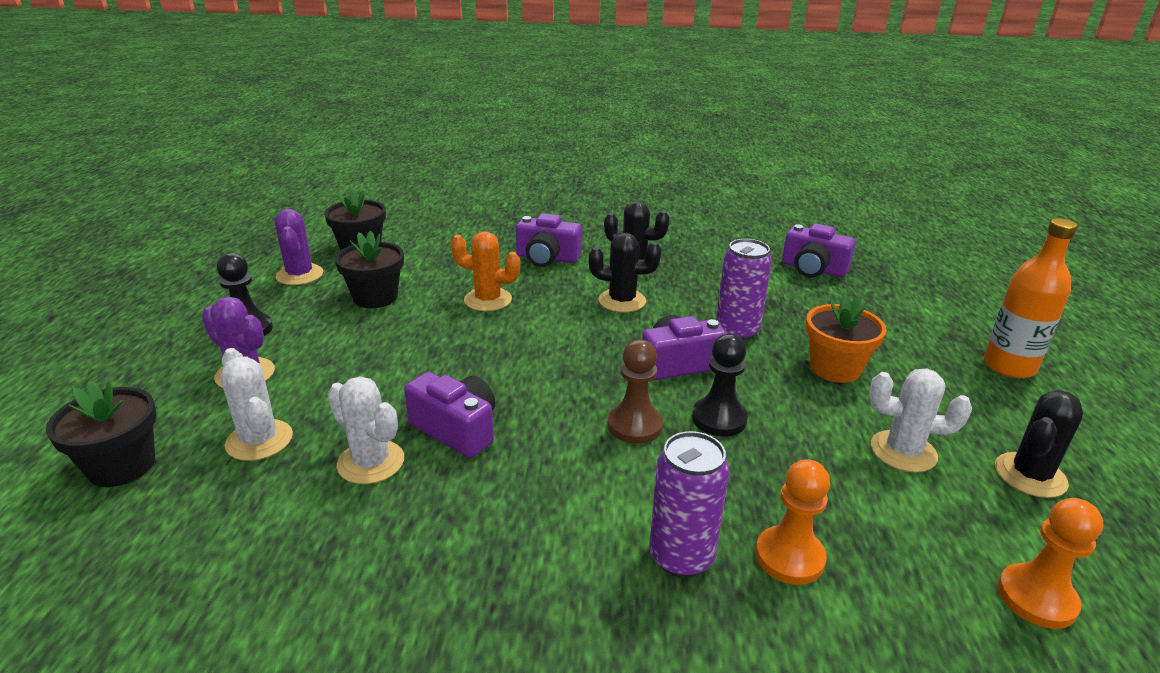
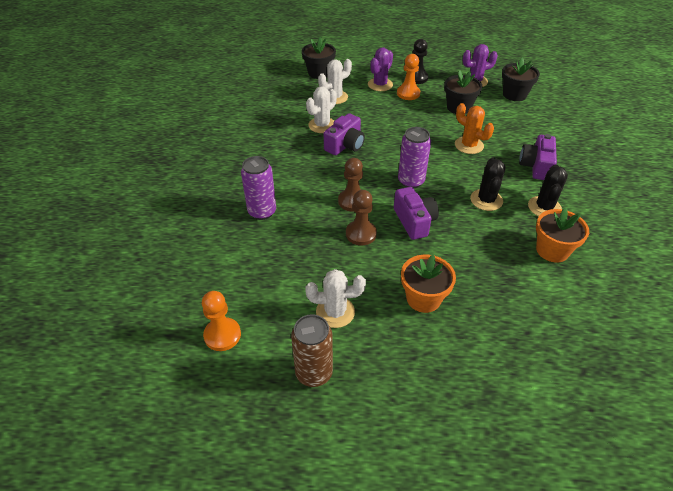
camera: 90 degrees right, 15 degrees up
orange cactus [451,231,520,311] -> orange cactus turned 60 degrees counterclockwise [455,103,494,154]
black pawn [692,334,748,436] -> brown pawn [346,190,377,245]
purple can [716,239,772,341] -> purple can moved to [398,127,431,189]
orange pawn [755,459,830,585] -> orange pawn moved to [397,54,420,100]
purple camera [782,224,856,278] -> none
white cactus [869,369,972,472] -> white cactus turned 75 degrees clockwise [305,269,366,328]
orange bottle [984,218,1078,378] -> none
black cactus [995,390,1083,498] -> brown can [291,314,333,387]
none -> orange flower pot [536,208,589,263]

